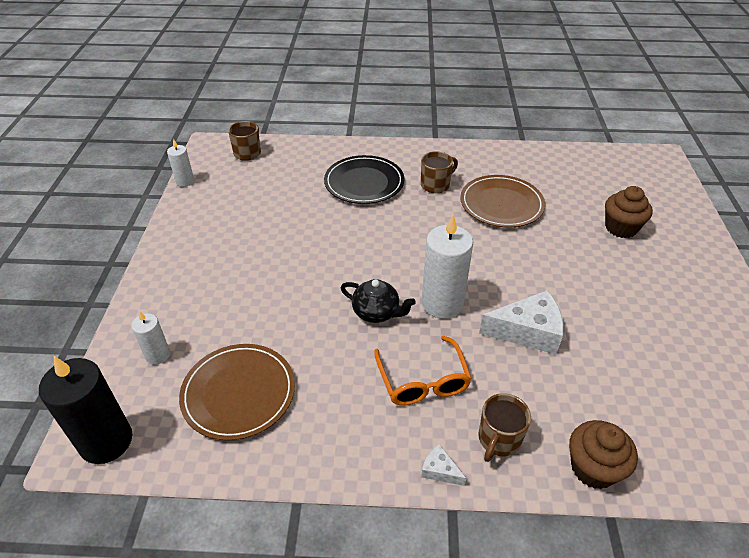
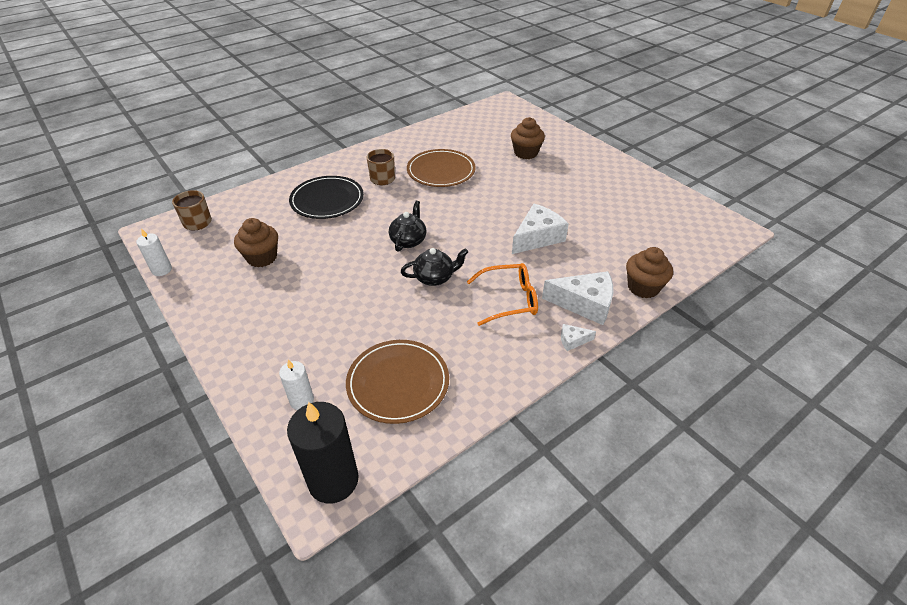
camera: 40 degrees left, 0 degrees up
orange glasses [374,336,472,406] -> orange glasses turned 45 degrees counterclockwise [467,263,538,326]
white candle [422,215,473,319] -> none
brown mug [478,393,531,462] -> white cheese [542,271,613,325]
none -> brown cupcake [234,218,278,267]
none -> black teapot [389,201,426,252]

